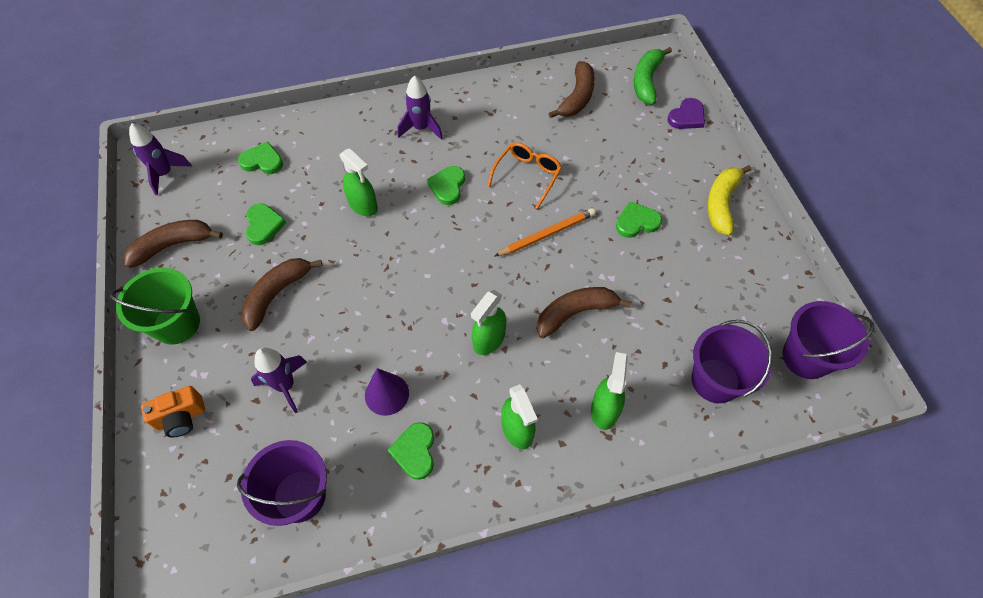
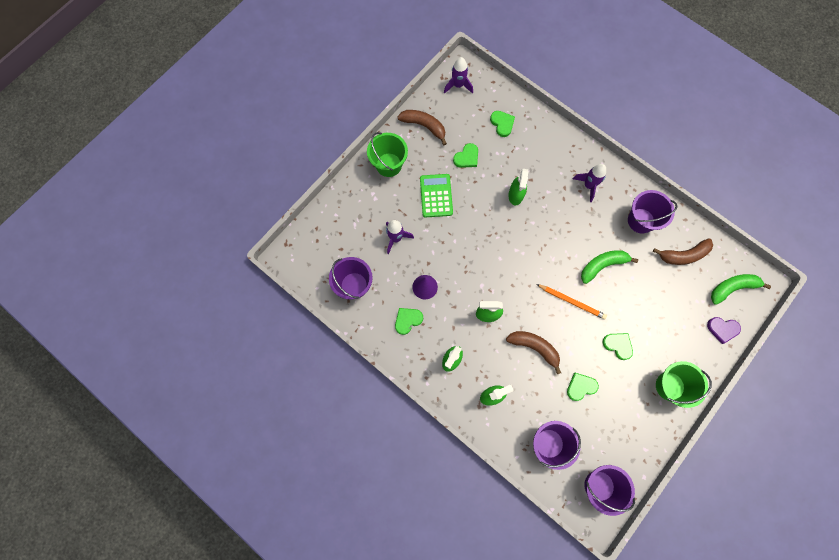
camera: 55 degrees right, 15 degrees up
orange camera [141,386,205,437] -> none
brown banana [241,258,322,331] -> green calculator [420,174,453,218]
green heart [427,166,465,205] -> green heart moved to [567,373,599,401]
orange glasses [487,142,562,209] -> green banana [581,250,638,284]
yellow banana [707,165,752,236] -> green bucket [656,361,712,408]
none -> purple bucket [628,190,678,233]

